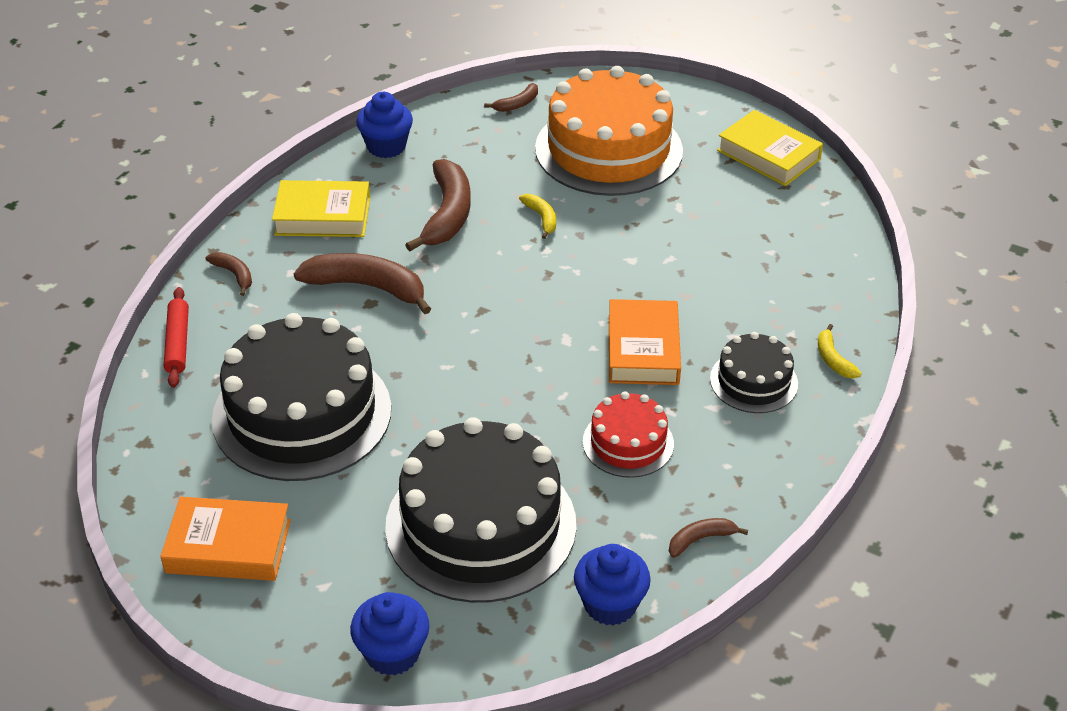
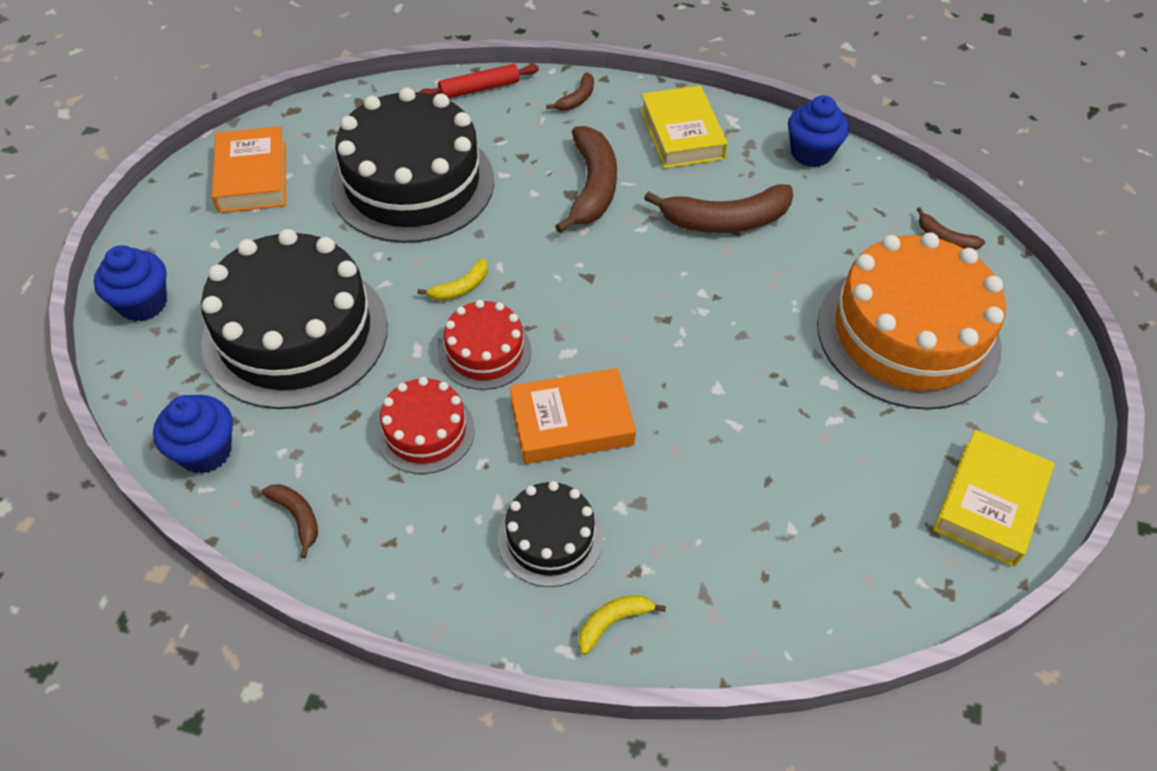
camera: 75 degrees right, 10 degrees up
yellow banana [519,194,556,239] -> yellow banana moved to [418,258,488,301]
none -> red cake [438,300,532,390]

